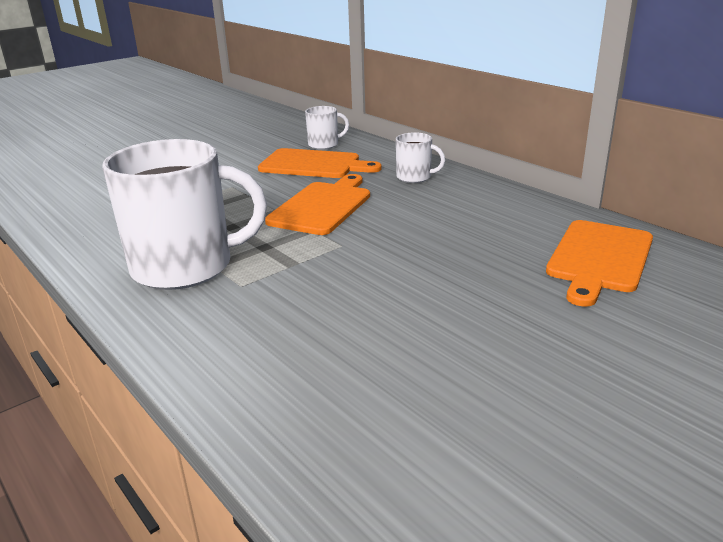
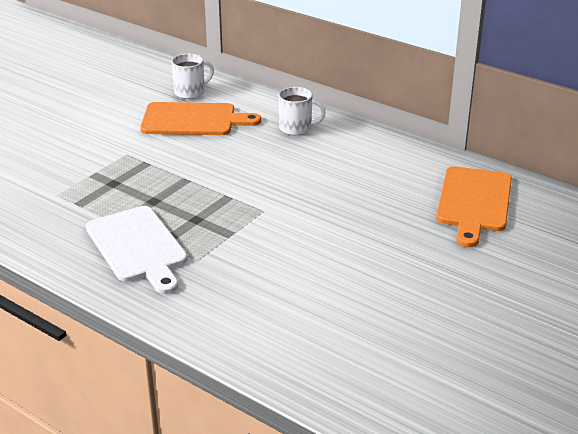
camera: 15 degrees left, 5 degrees up
white mug [102,139,267,290] -> white cutting board [86,206,188,294]
orange cutting board [265,174,370,235] -> none

